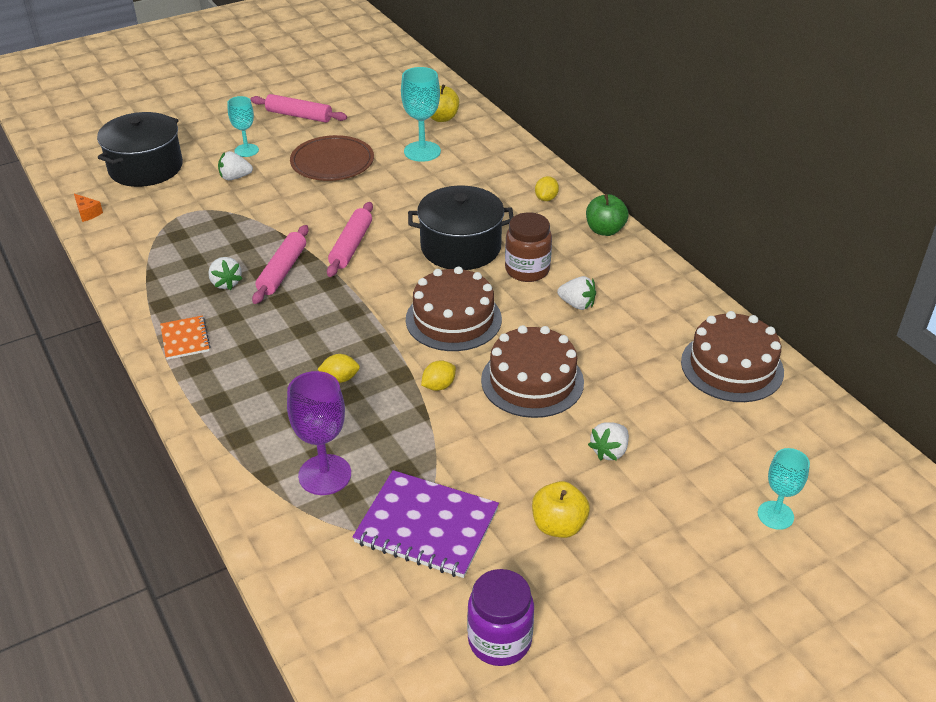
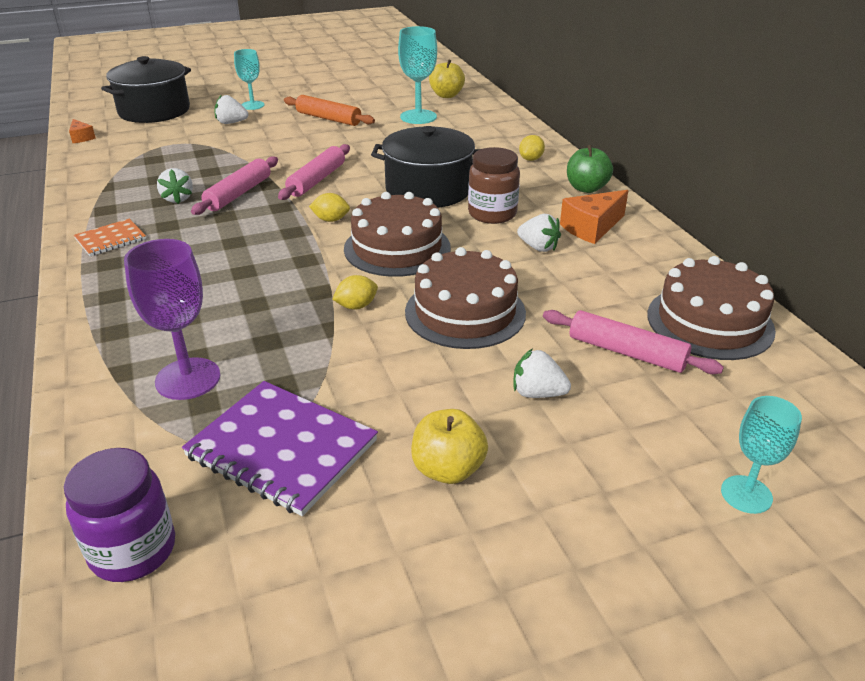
camera: 10 degrees right, 5 degrees down
orange notebook [160,316,211,360] -> orange notebook turned 60 degrees clockwise [74,219,146,256]
pink rolling pin [250,94,347,123] -> pink rolling pin moved to [543,310,724,374]
brown plate [290,135,374,181] -> orange rolling pin [284,95,375,126]
yellow lemon [317,354,360,383] -> yellow lemon moved to [309,193,350,222]
purple jar [467,569,534,666] -> purple jar moved to [64,448,175,582]
white strawberry [588,422,629,461] -> white strawberry turned 60 degrees clockwise [513,348,571,398]
none -> orange cheese [560,190,629,244]

